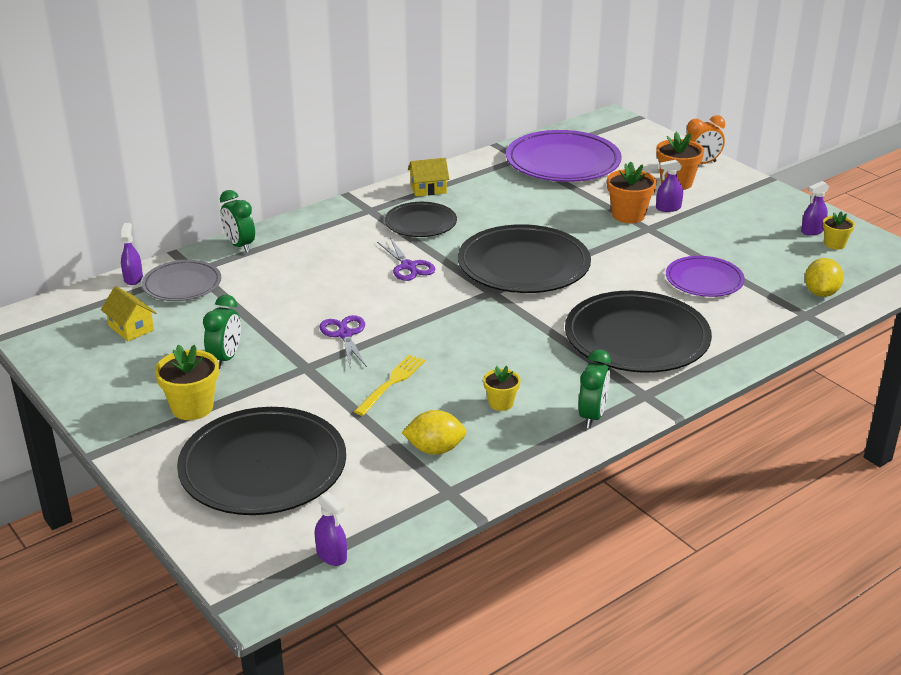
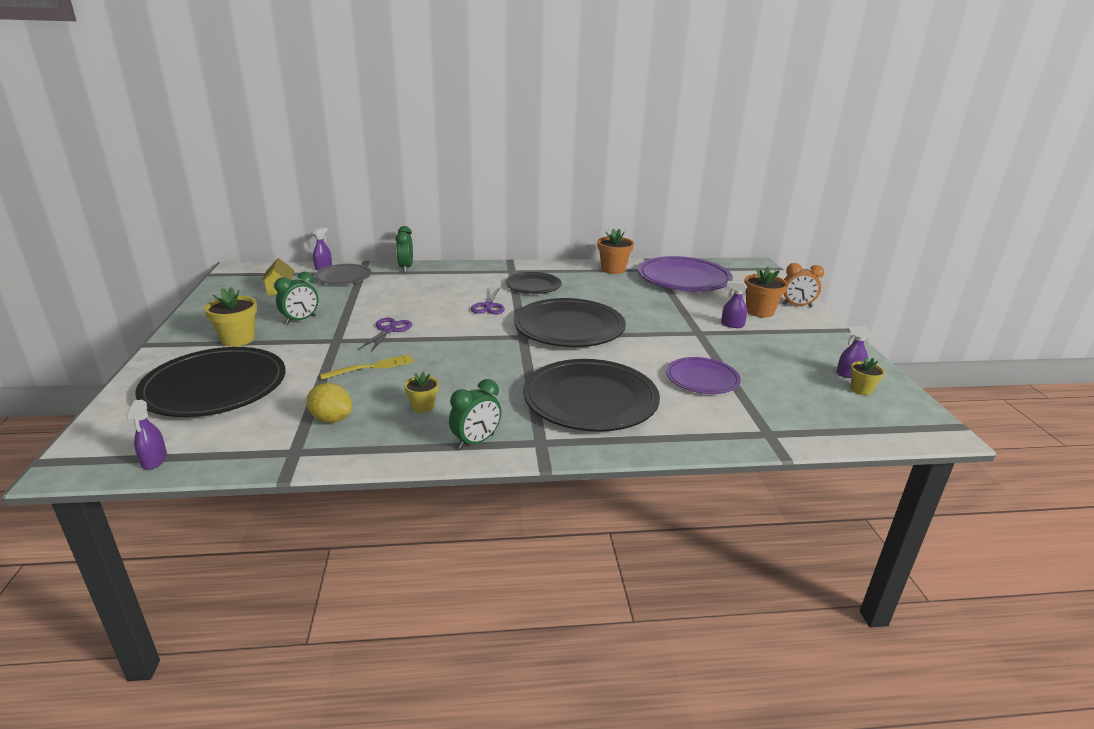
camera: 30 degrees right, 5 degrees down
yellow house [408,158,449,197] -> none
orange flower pot [607,162,657,223] -> orange flower pot moved to [597,228,634,274]
yellow lemon [805,258,844,297] -> none

